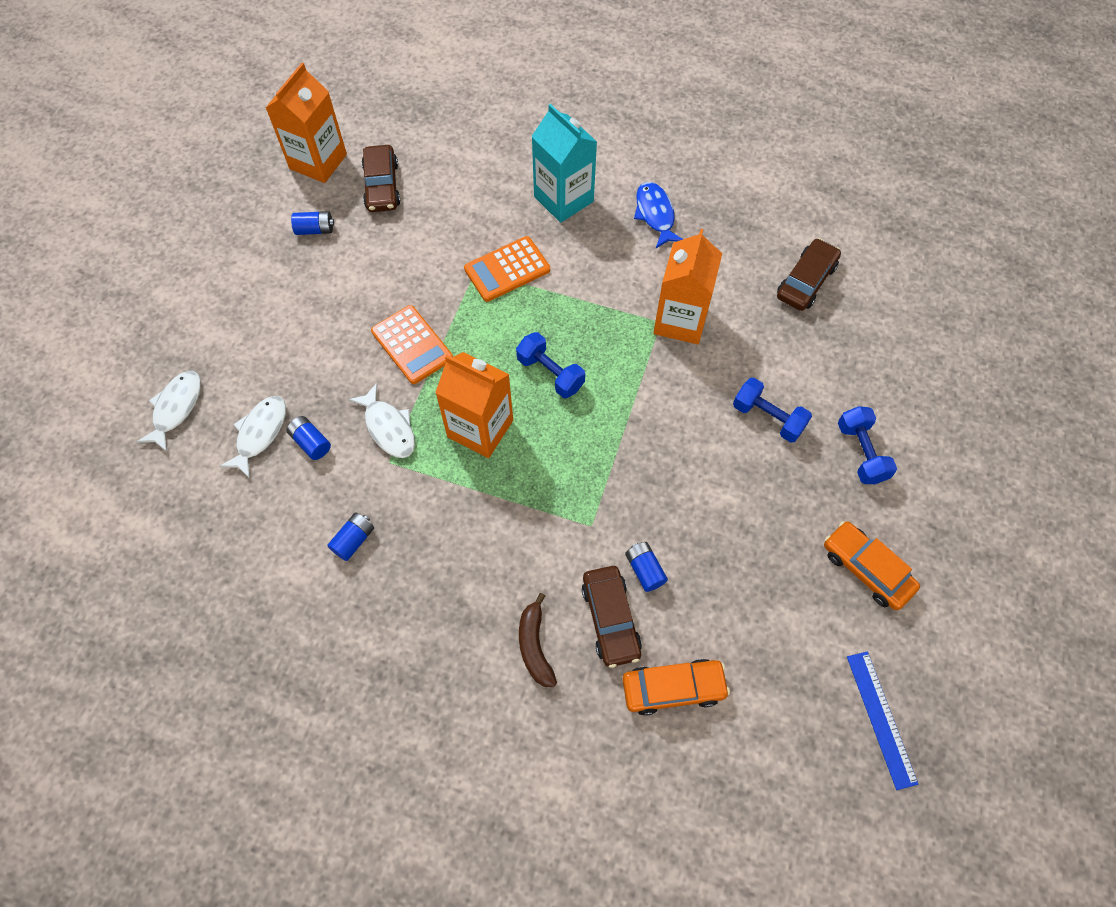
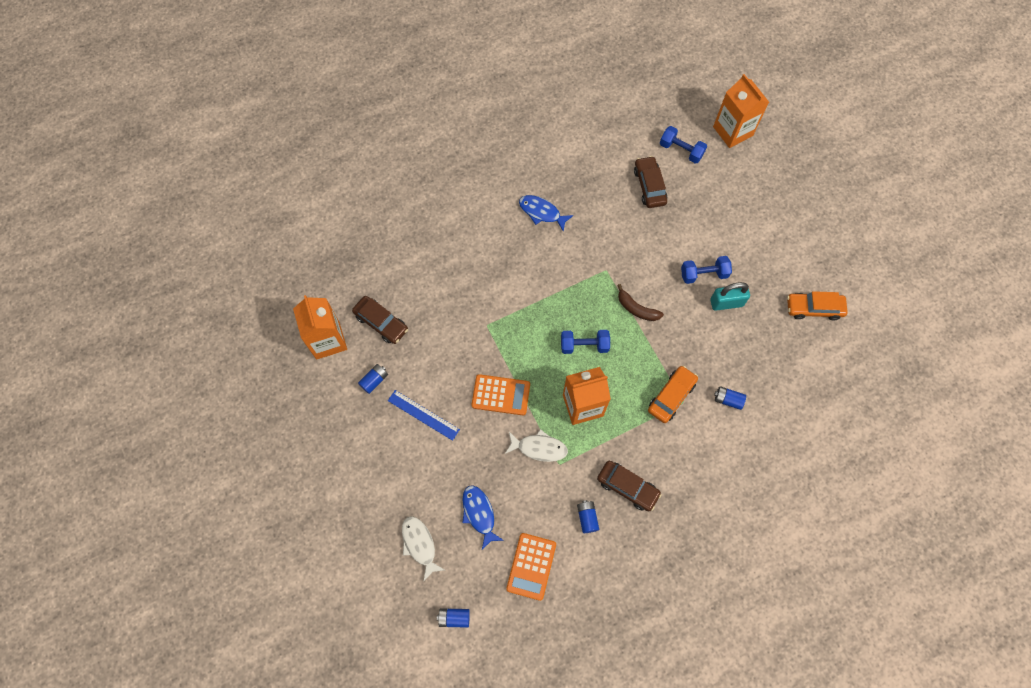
camera: 45 degrees left, 5 degrees up
white fish [219,396,286,479] -> blue fish [462,485,504,550]
blue battery [286,416,331,460] -> blue battery moved to [437,608,470,628]
orange calculator [464,236,550,302] -> orange calculator moved to [506,533,556,601]
brown banana [519,593,557,687] -> brown banana moved to [617,284,664,321]
turquoise carton [531,104,597,223] -> none
brown car [582,566,642,668] -> brown car moved to [597,461,662,511]
orange car [622,659,730,716] -> orange car moved to [648,366,698,423]
orange carton [653,229,722,344] -> orange carton moved to [713,74,769,148]
blue dumbbell [838,406,897,484] -> blue dumbbell moved to [660,126,707,164]
blue ruler [847,651,918,790] -> blue ruler moved to [388,390,460,441]
none -> turquoise padlock [710,282,750,311]

